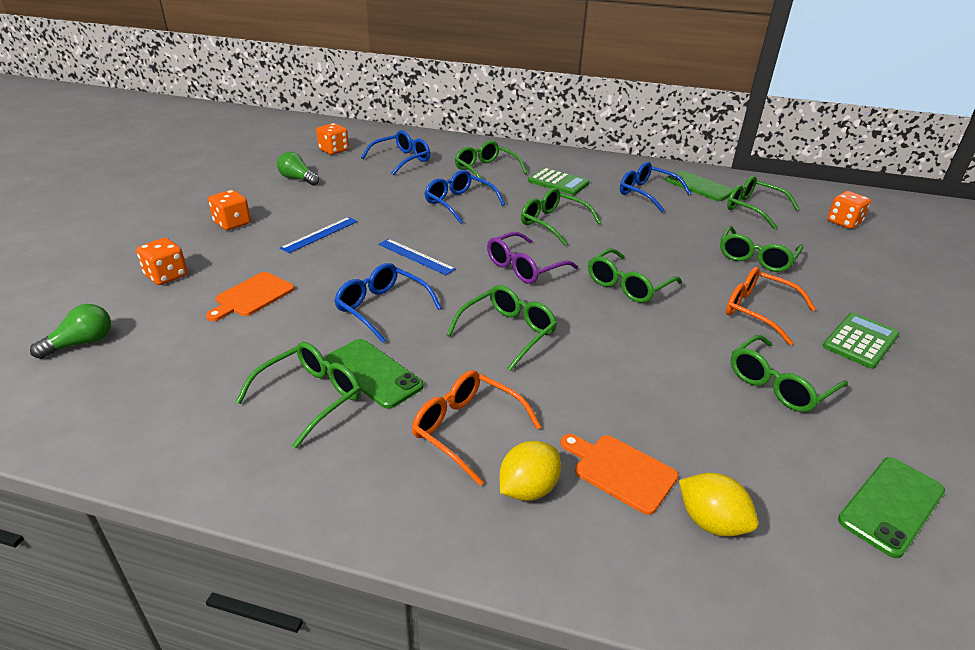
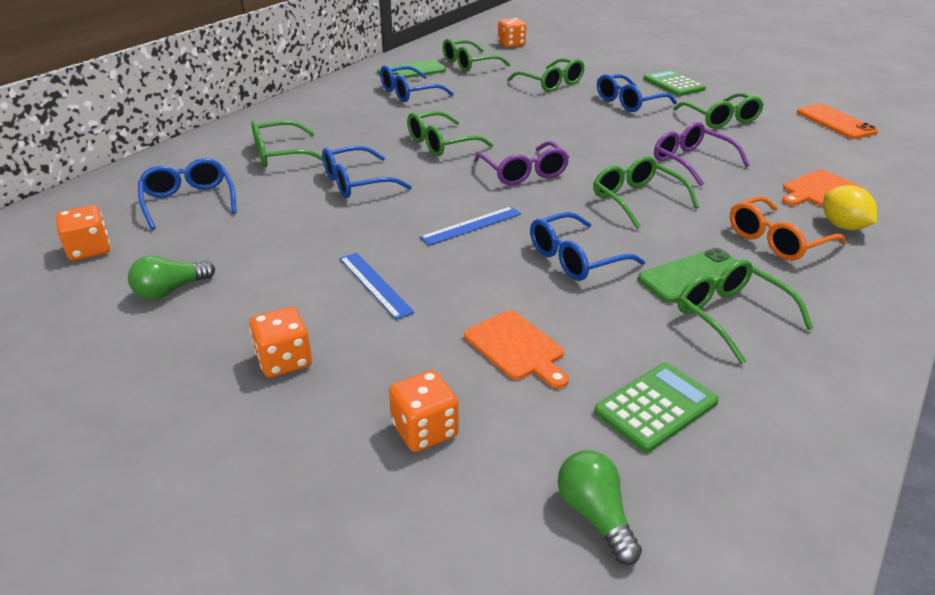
camera: 70 degrees left, 0 degrees up
green calculator [528,168,590,195] -> green calculator moved to [594,363,719,452]
green glasses [588,248,682,303] -> none
yellow lemon [679,473,759,537] -> none
orange glasses [726,267,816,345] -> blue glasses [597,74,677,112]
green phone [838,457,945,558] -> orange phone [797,104,878,139]
none -> purple glasses [654,122,750,186]

